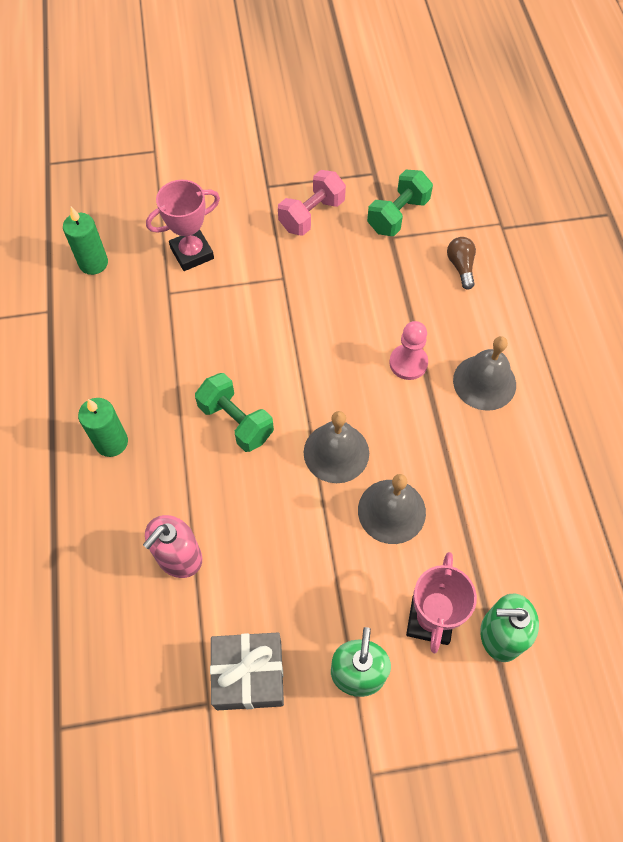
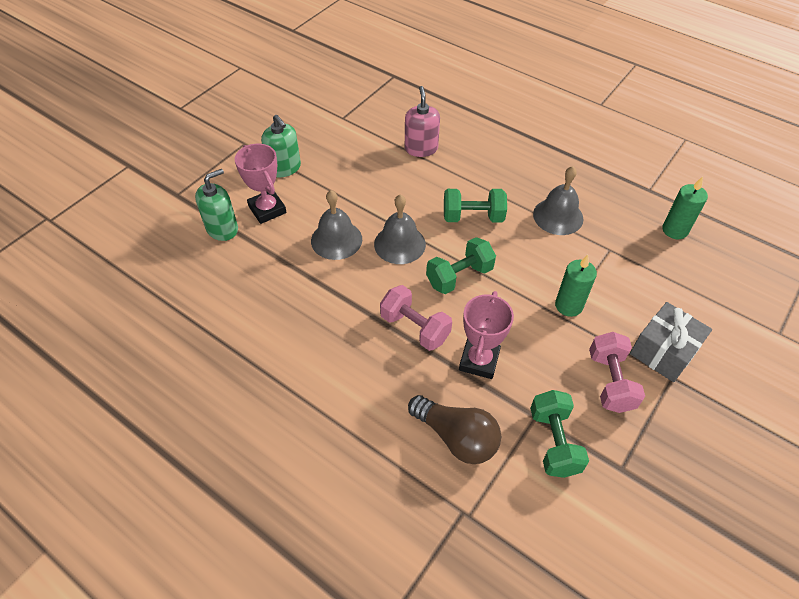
camera: 135 degrees right, 10 degrees down
green candle [78,398,128,457] -> green candle moved to [555,255,597,317]
pink trophy [146,180,220,271] -> pink trophy moved to [459,291,514,379]
grey gift [210,632,284,710] -> grey gift moved to [630,302,712,382]
pink pawn [389,321,428,380] -> pink dumbbell [380,285,452,351]
brown light bulb [447,237,476,290] -> brown light bulb [408,395,501,464], size x1.73
grey bell [453,336,516,411] -> grey bell moved to [533,166,584,235]
none -> green dumbbell [426,237,496,294]

